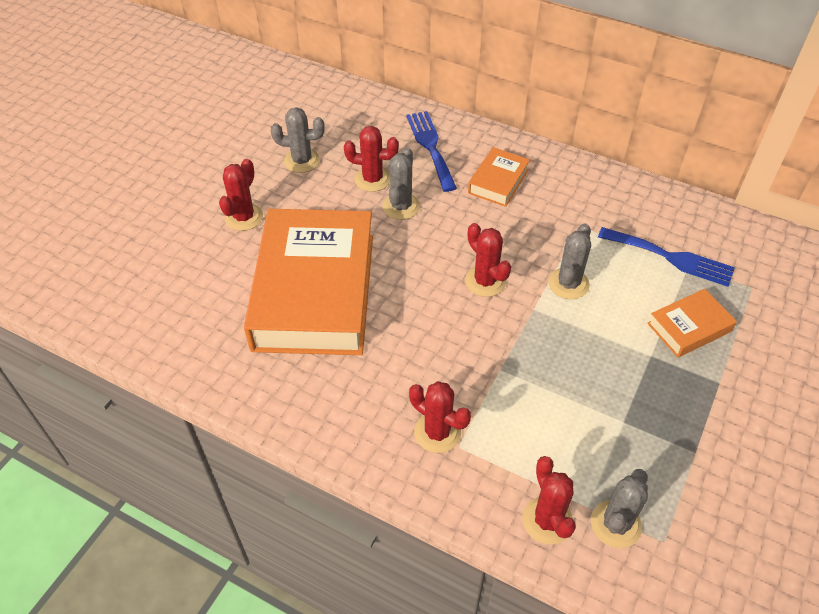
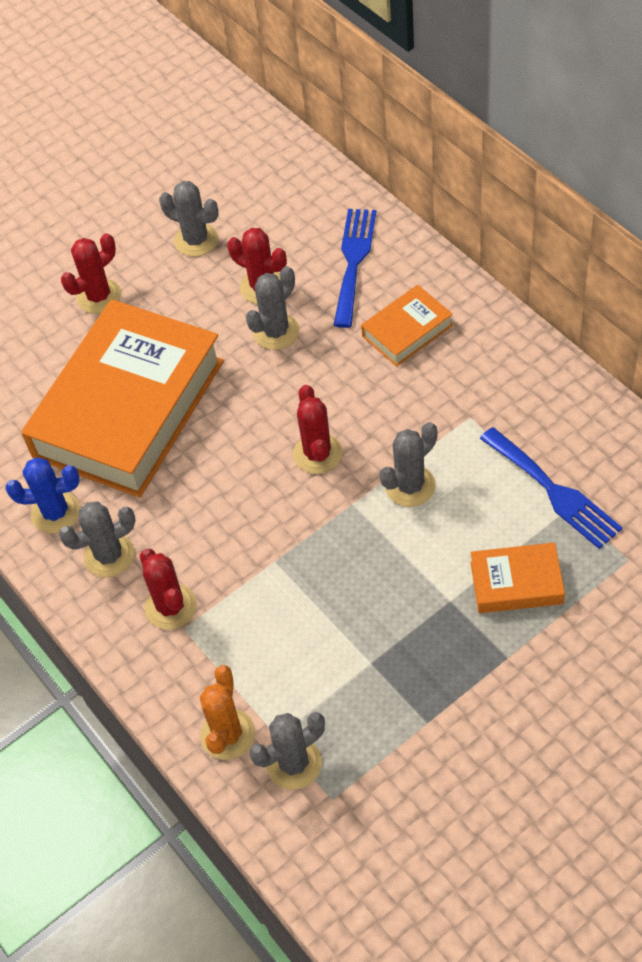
camera: 30 degrees right, 5 degrees up
red cactus [522,456,576,545] -> orange cactus [200,665,255,760]
none -> blue cactus [6,458,80,533]
none -> grey cactus [59,501,136,578]

